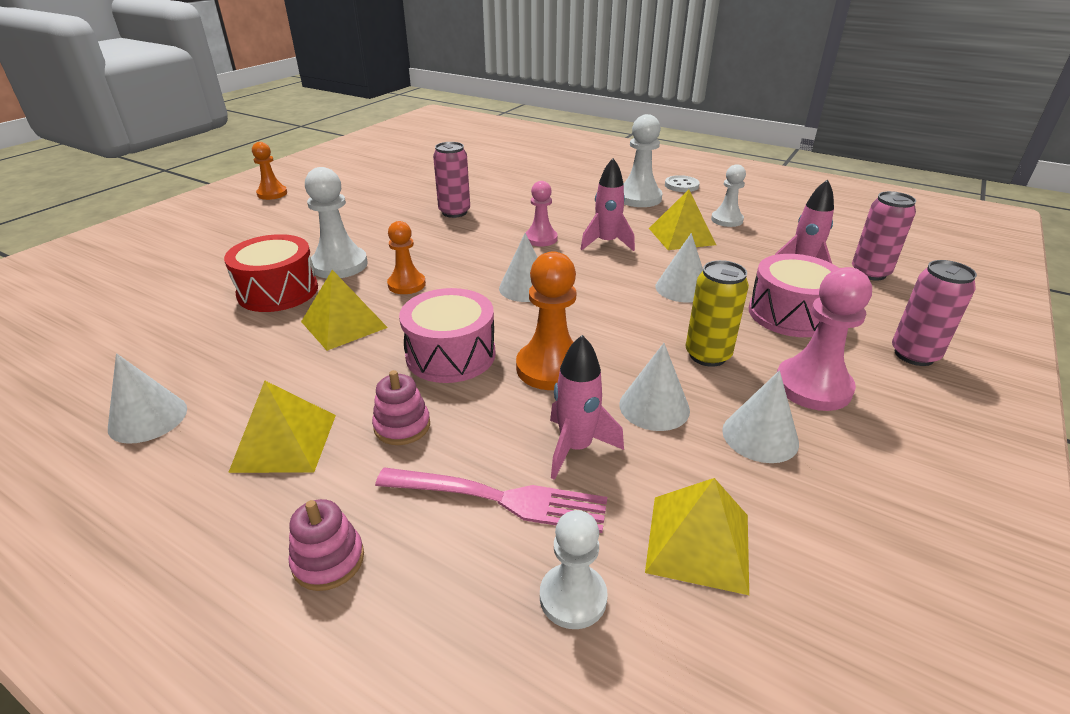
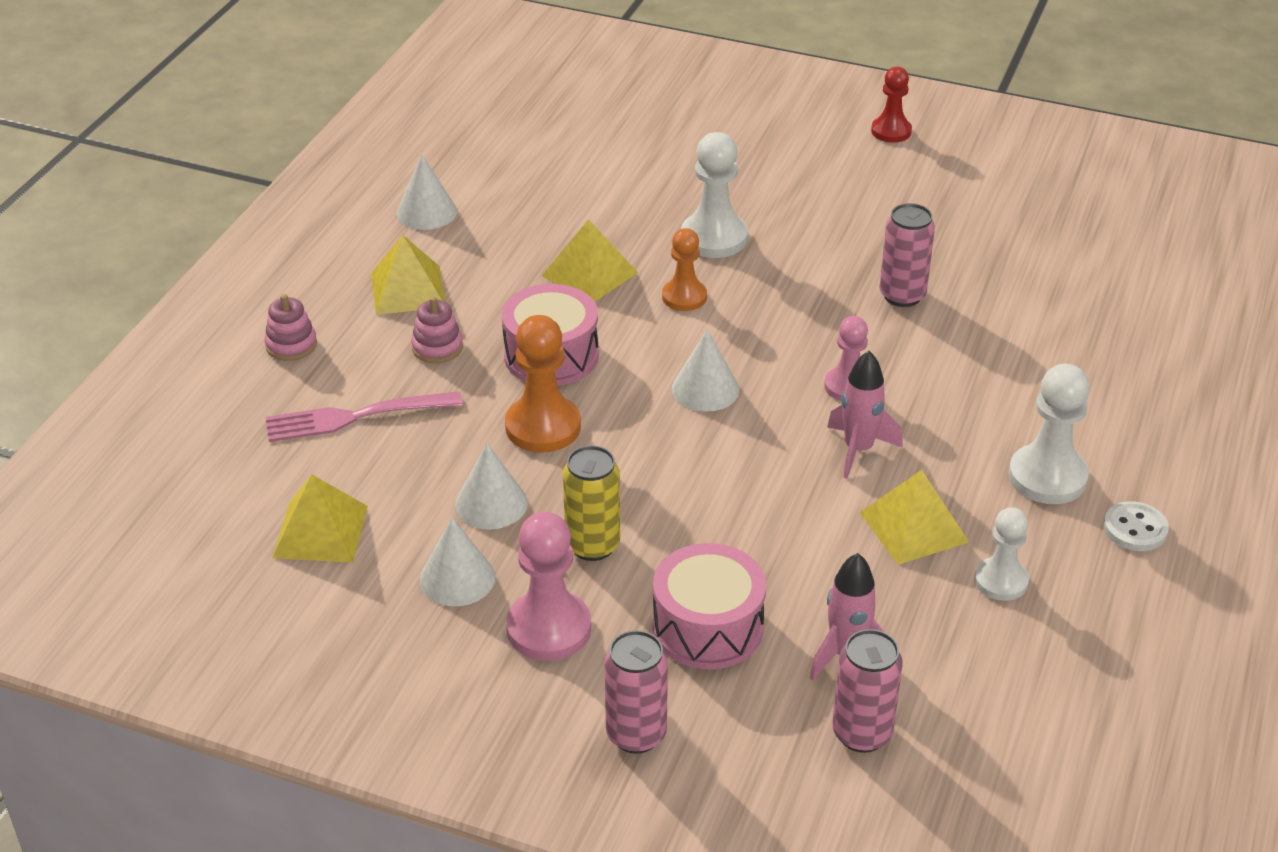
camera: 80 degrees right, 5 degrees up
red drum [224,234,318,312] -> none
orange pawn [252,142,287,200] -> red pawn [871,67,912,143]
pink fork [375,468,607,533] -> pink fork turned 75 degrees clockwise [266,391,463,442]
white pawn [540,510,608,629] -> none
pink rocket [550,335,624,480] -> none
white cone [655,233,703,303] -> none

